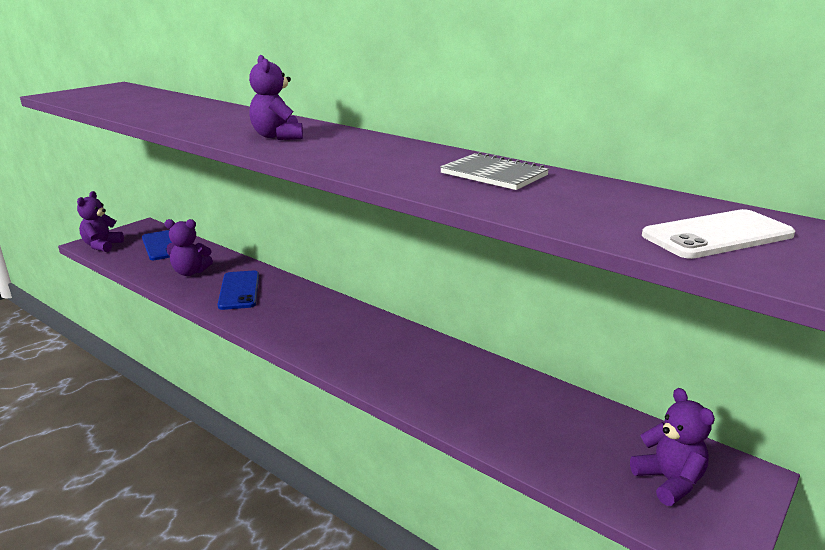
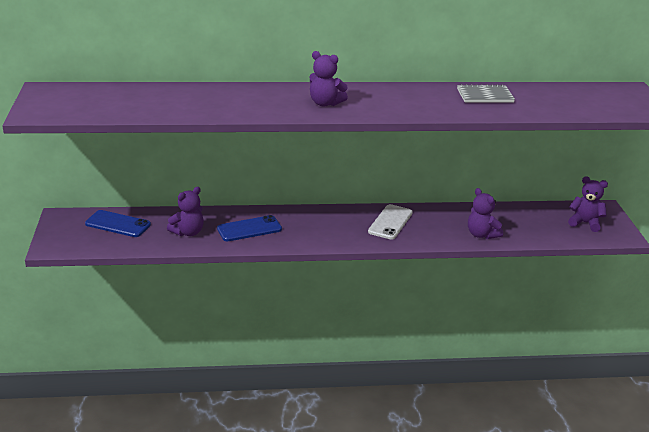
camera: 45 degrees left, 5 degrees up
purple teddy bear [77,191,124,252] -> purple teddy bear moved to [468,188,503,239]
blue phone [218,271,259,310] -> blue phone turned 60 degrees counterclockwise [217,215,282,241]
white phone [642,209,795,259] -> white phone moved to [368,204,413,239]

